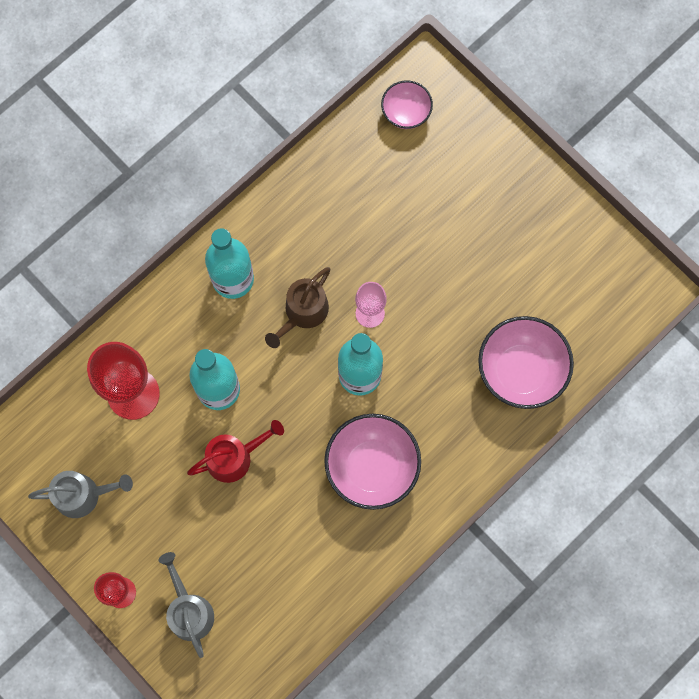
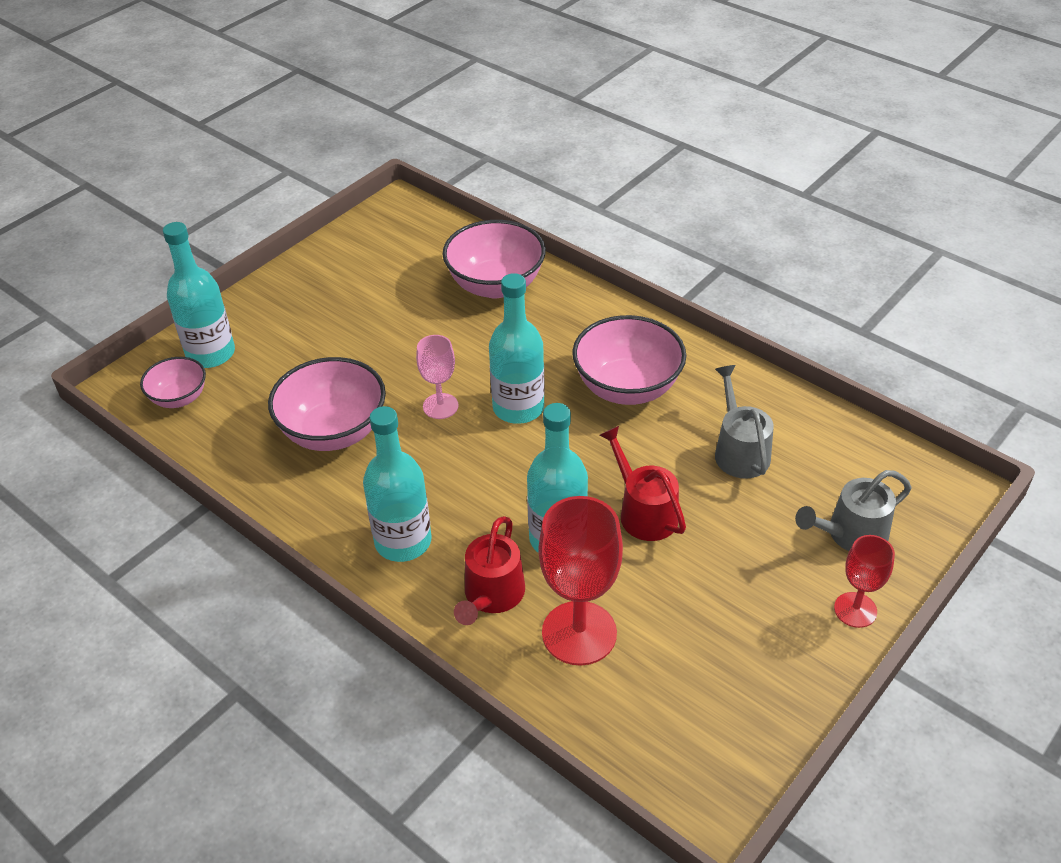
camera: 95 degrees left, 30 degrees down
grey watering can [28,471,133,518] -> grey watering can moved to [715,365,774,479]
brown watering can [265,267,330,348] -> none
none -> turquoise bottle [163,222,235,368]
none -> pink bowl [268,357,386,451]
none -> red watering can [454,516,525,625]

